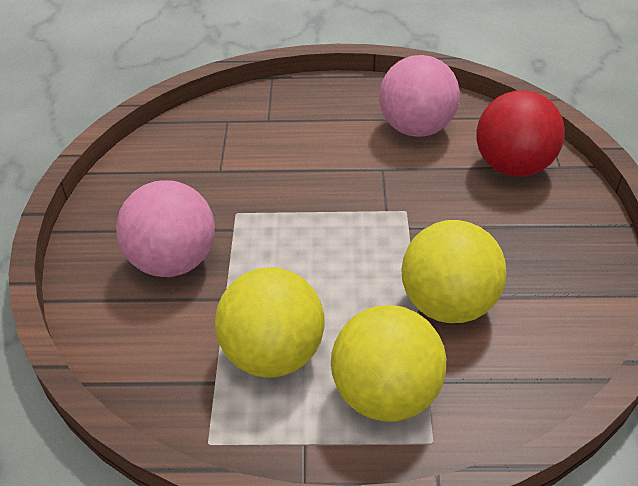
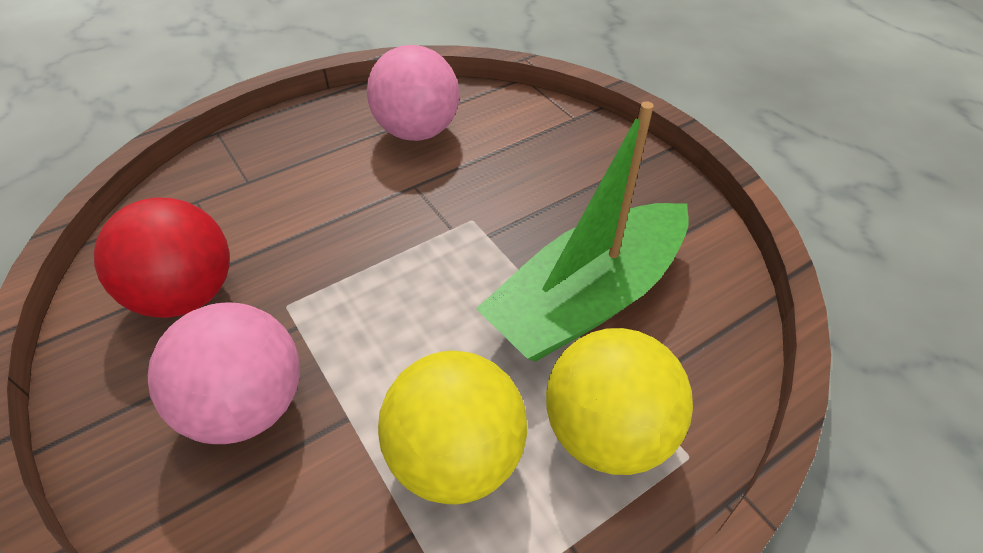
camera: 35 degrees left, 5 degrees up
yellow ball [401,220,507,323] -> green boat [476,101,689,362]
red ball [476,90,565,177] -> red ball moved to [94,197,230,318]

